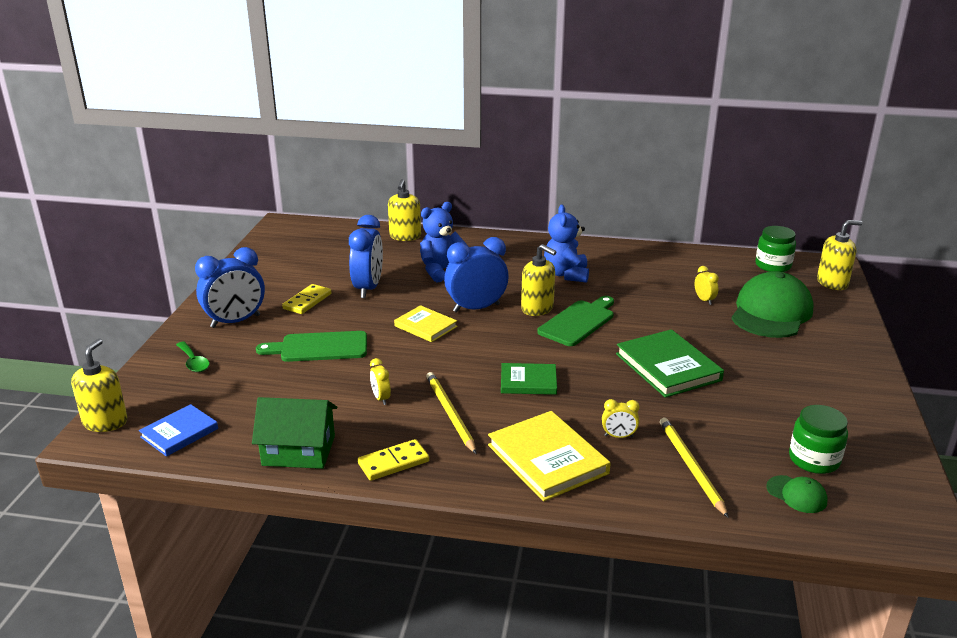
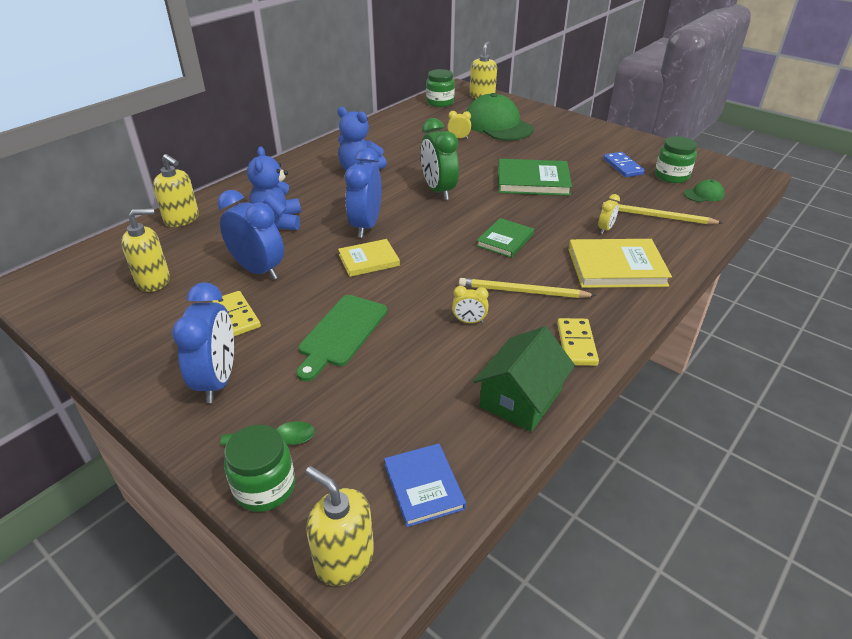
camera: 60 degrees left, 10 degrees up
yellow soap dispenser [521,244,557,316] -> yellow soap dispenser moved to [121,208,170,292]
green cutting board [537,296,614,346] -> green clock [421,118,459,200]
none -> green jar [224,425,295,512]
none -> blue domino [603,152,645,177]

